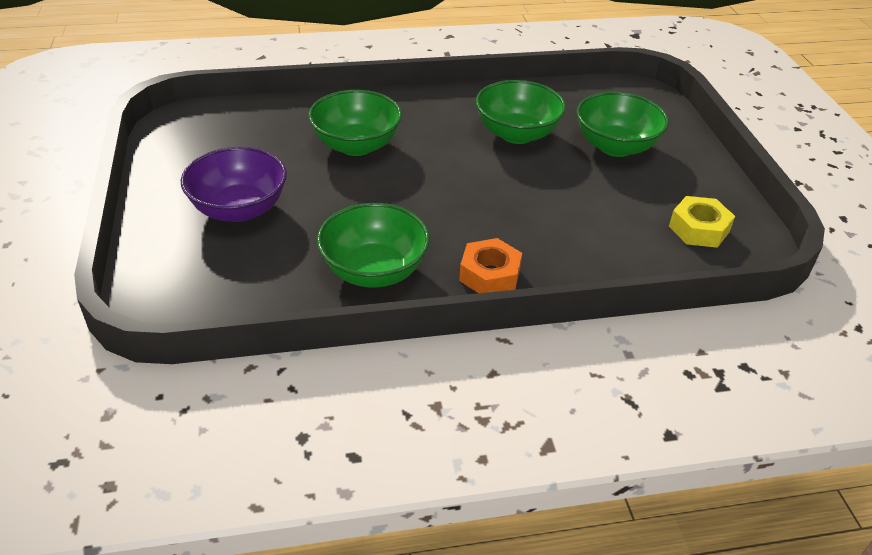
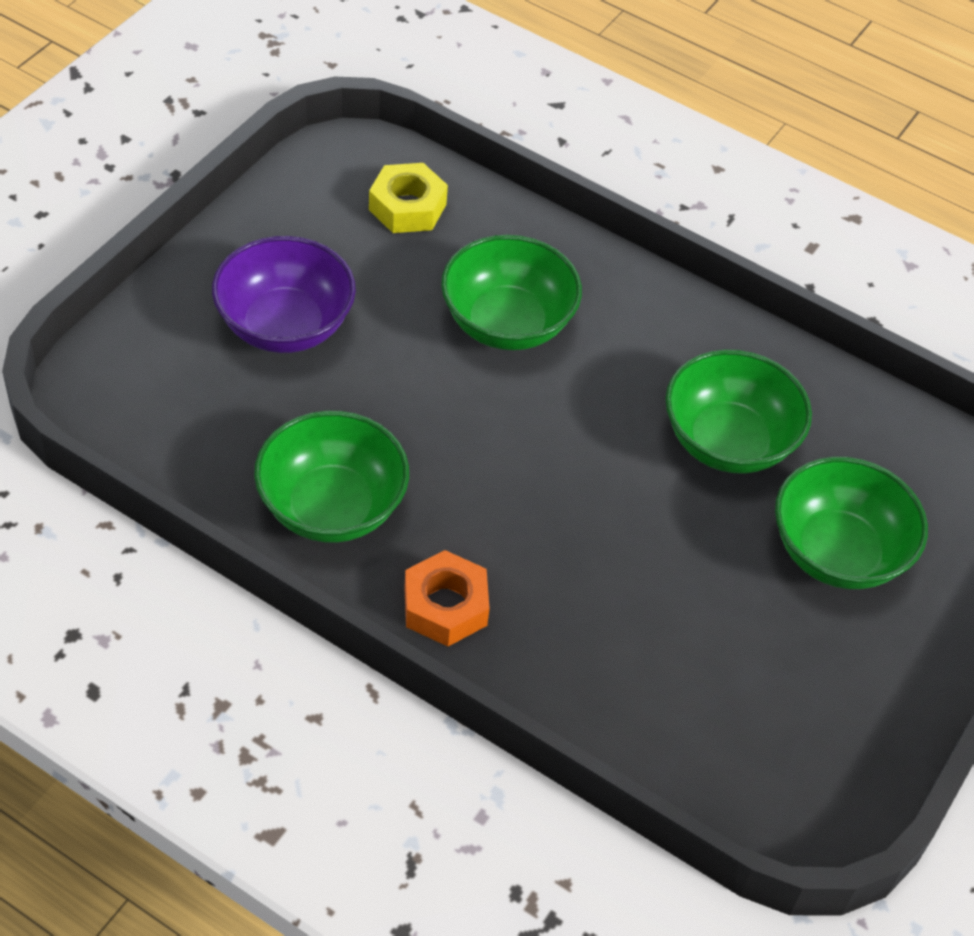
camera: 40 degrees right, 10 degrees up
yellow nut [669,196,735,248] -> yellow nut moved to [369,163,448,233]

